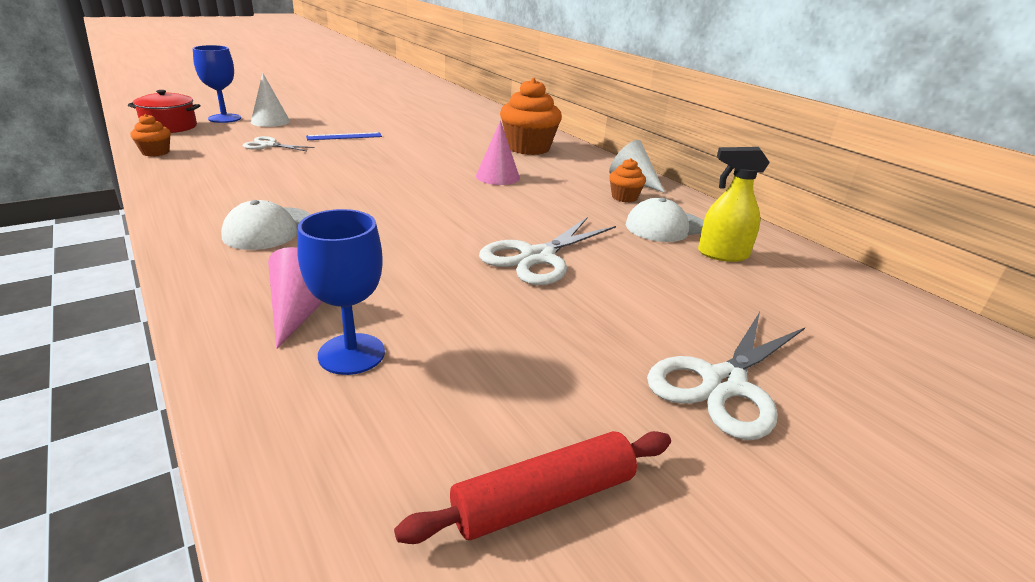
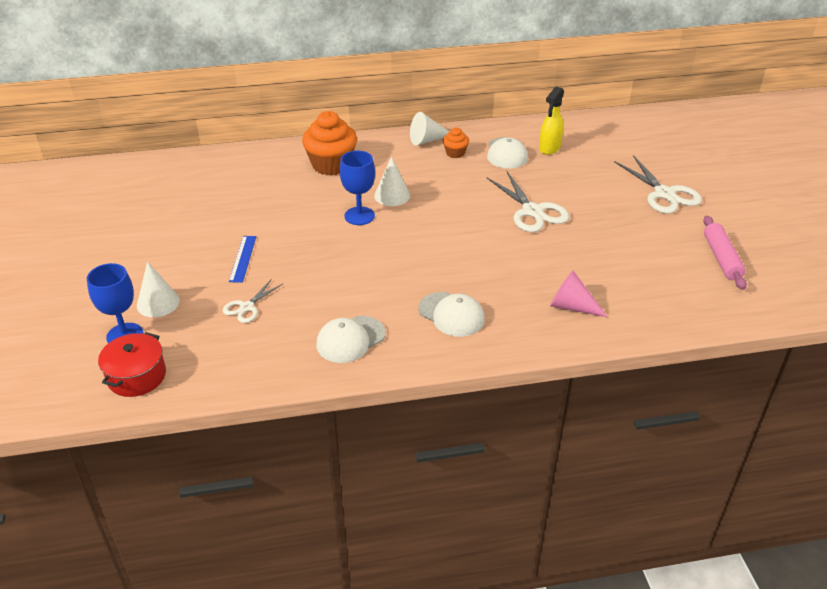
camera: 65 degrees left, 10 degrees up
orange cupcake [131,114,171,157] -> none
blue goblet [297,209,385,375] -> blue goblet moved to [340,151,375,225]
red rolling pin [394,431,671,544] -> pink rolling pin [703,216,747,290]
pink cone [476,121,520,185] -> white cone [374,156,410,206]
none -> white cap [316,316,385,363]

